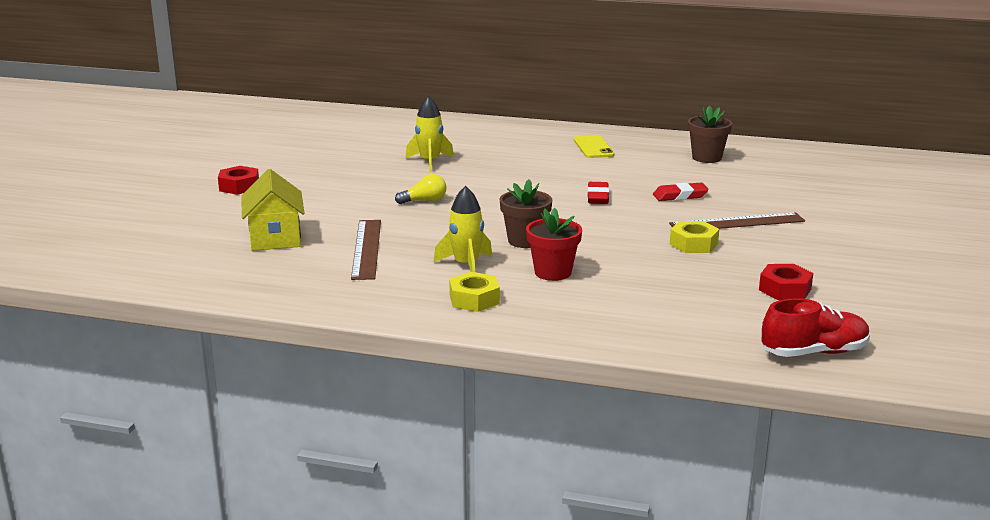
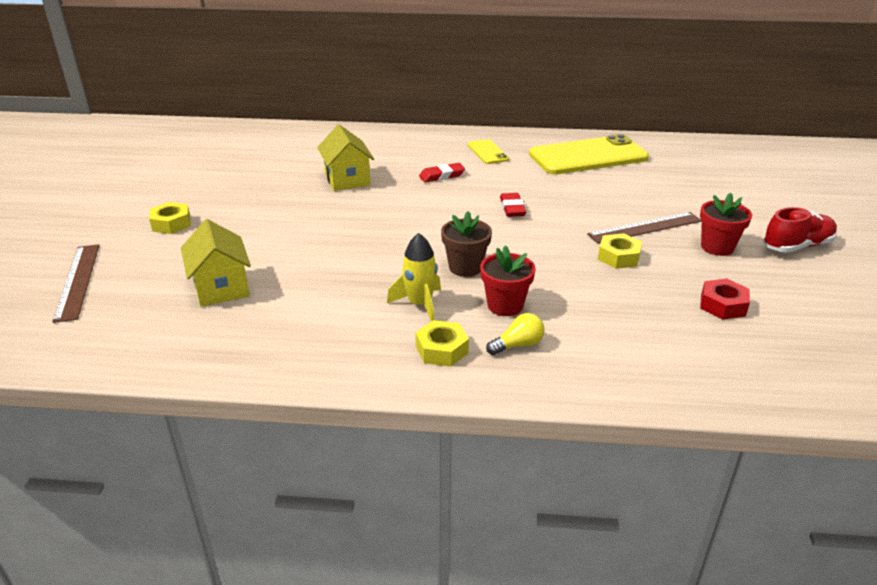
camera: 10 degrees left, 10 degrees up
red nut [218,166,259,195] -> yellow nut [149,202,190,234]
brown ruler [351,220,381,280] -> brown ruler moved to [52,244,100,323]
yellow light bulb [395,174,446,204] -> yellow light bulb moved to [486,313,545,355]
yellow rocket [406,96,454,172] -> yellow house [317,125,374,191]
red eraser [653,183,709,201] -> red eraser moved to [419,163,465,182]
brown flower pot [688,105,732,163] -> yellow phone [529,134,649,175]
red shoe [762,298,870,357] -> red shoe moved to [763,207,837,253]
none -> red flower pot [700,193,752,256]

